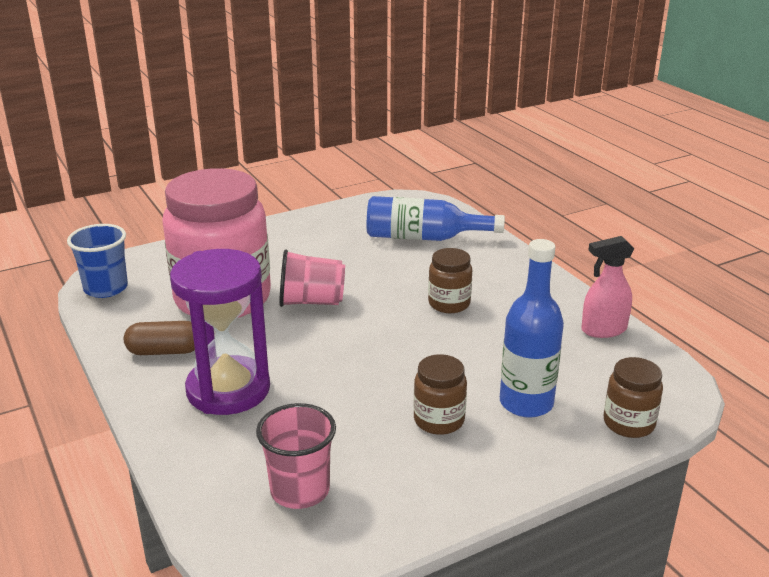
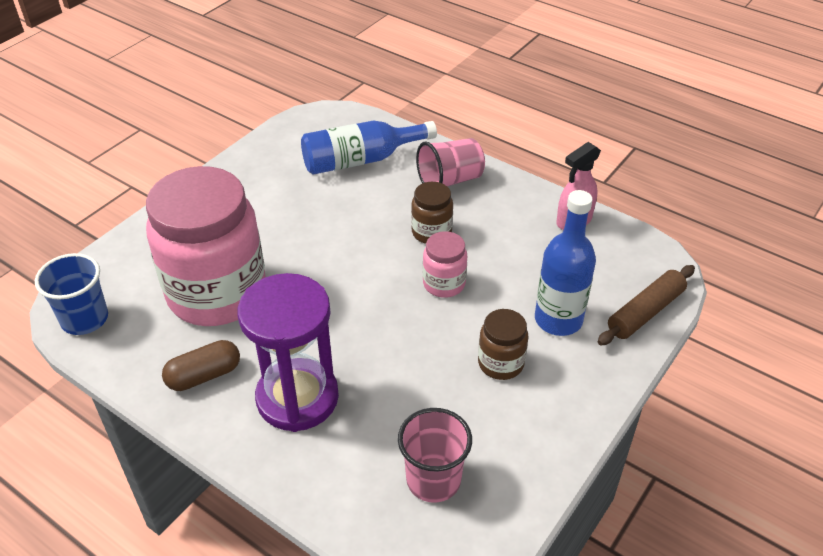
camera: 25 degrees left, 15 degrees up
pink cup [279,250,345,307] -> pink cup moved to [416,138,485,187]
brown jar [604,357,663,438] -> brown rolling pin [598,265,695,345]
none -> pink jar [423,231,467,298]

